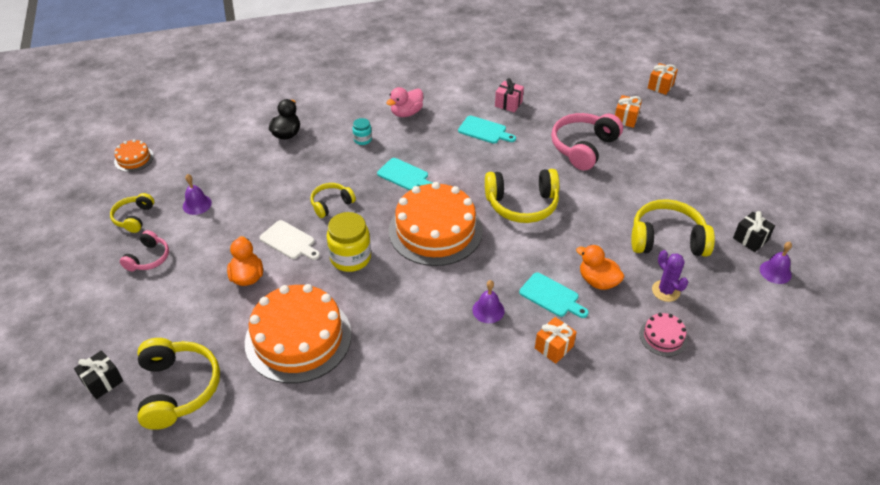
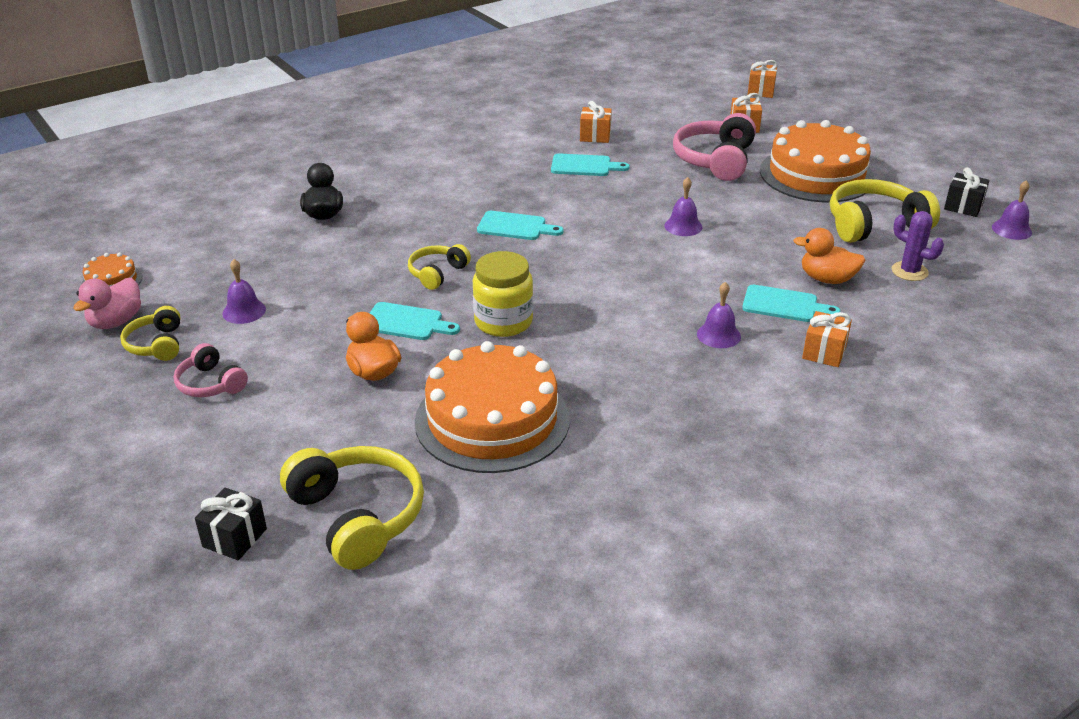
camera: 20 degrees left, 10 degrees down
pink headphones [120,230,169,271] -> pink headphones turned 135 degrees clockwise [174,343,248,397]
white cutting board [260,220,320,260] -> turquoise cutting board [370,302,460,340]
turquoise jar [352,118,372,145] -> none
pink duck [387,87,423,117] -> pink duck moved to [73,278,141,329]
orange cake [389,182,483,266] -> orange cake moved to [760,120,875,202]
yellow headphones [485,169,559,223] -> purple bell [664,177,702,236]
pink gift [495,78,524,113] -> orange gift [580,101,612,143]
pink cake [640,313,688,357] -> none

